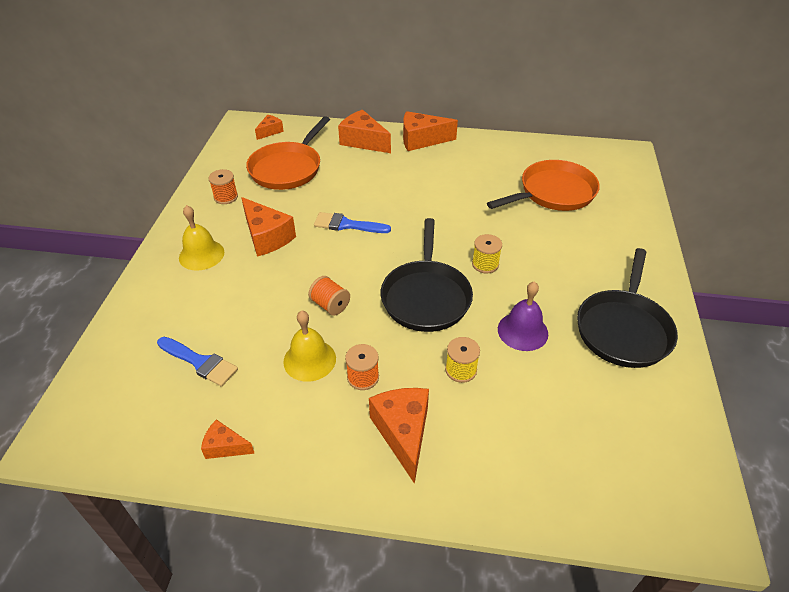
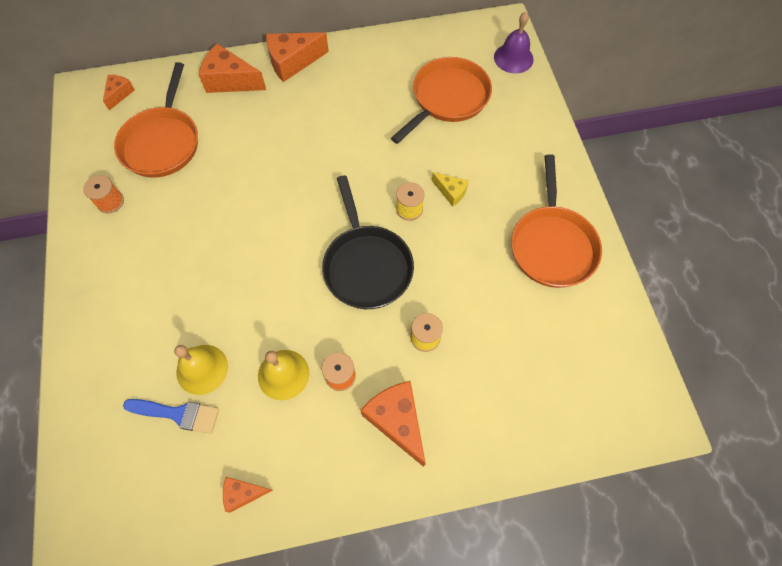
camera: 20 degrees left, 20 degrees up
yellow bell [179,205,224,271] -> yellow bell moved to [174,345,228,395]
orange cheese [241,197,296,256] -> none
orange spool [308,276,350,316] -> none
blue brush [314,212,391,233] -> none
purple bell [498,281,548,351] -> purple bell moved to [494,12,534,73]
black pan [577,248,678,368] -> orange pan [511,154,602,288]
none -> yellow cheese [432,172,469,207]

